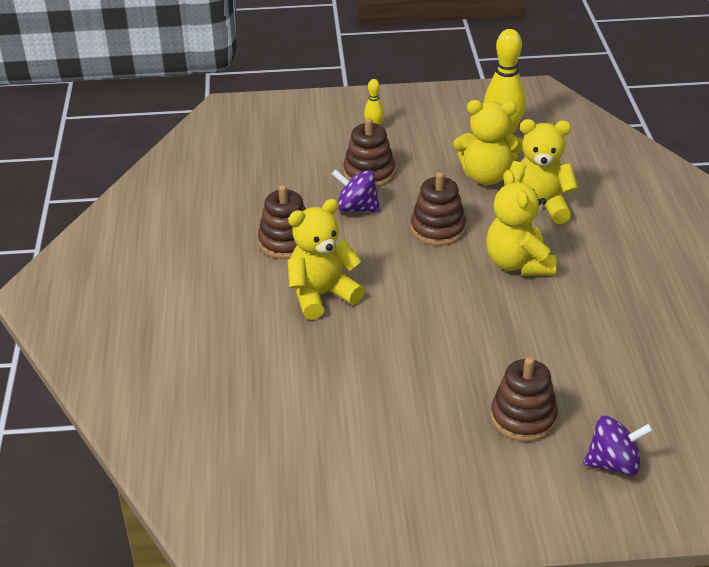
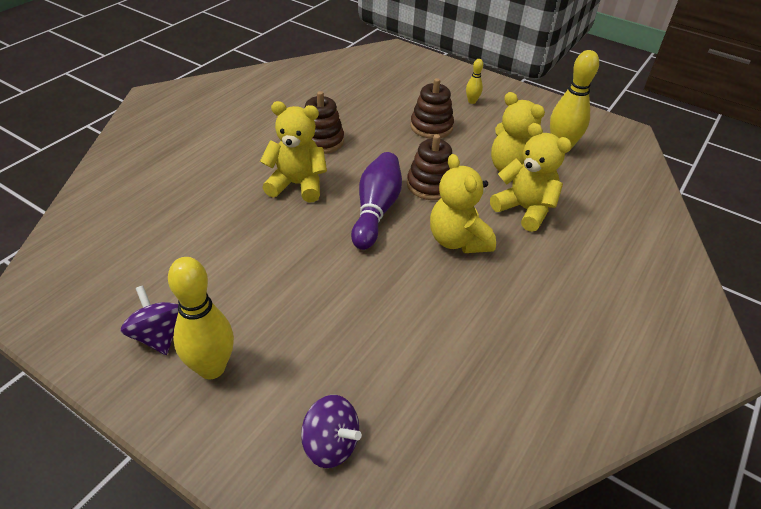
camera: 35 degrees right, 5 degrees up
purple spinning top [332,169,380,212] -> purple spinning top moved to [121,285,179,355]
yellow teddy bear [486,170,556,276] -> yellow teddy bear turned 45 degrees counterclockwise [430,154,496,253]
brown stacking toy [491,357,558,442] -> none
none -> yellow bowling pin [168,257,234,379]
none -> purple bowling pin [351,152,402,250]

